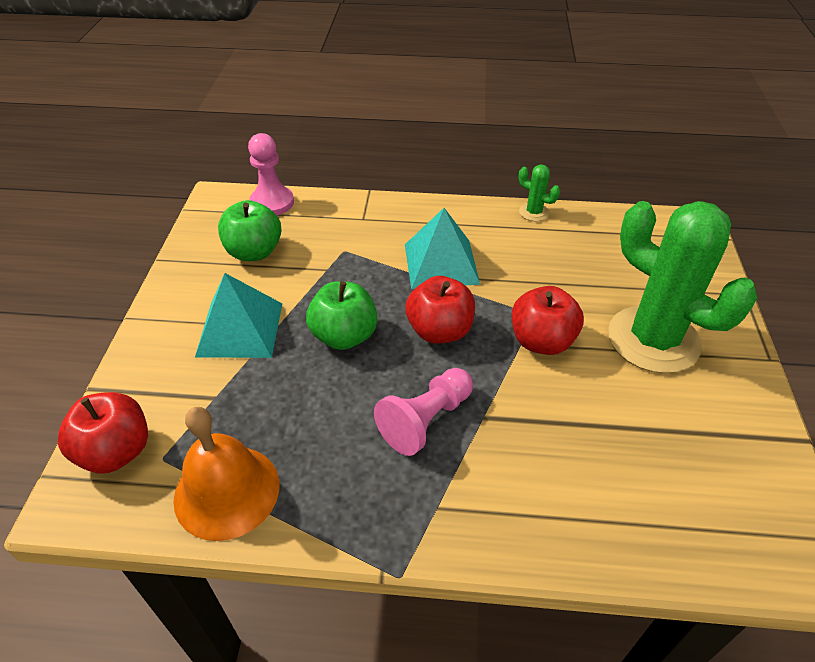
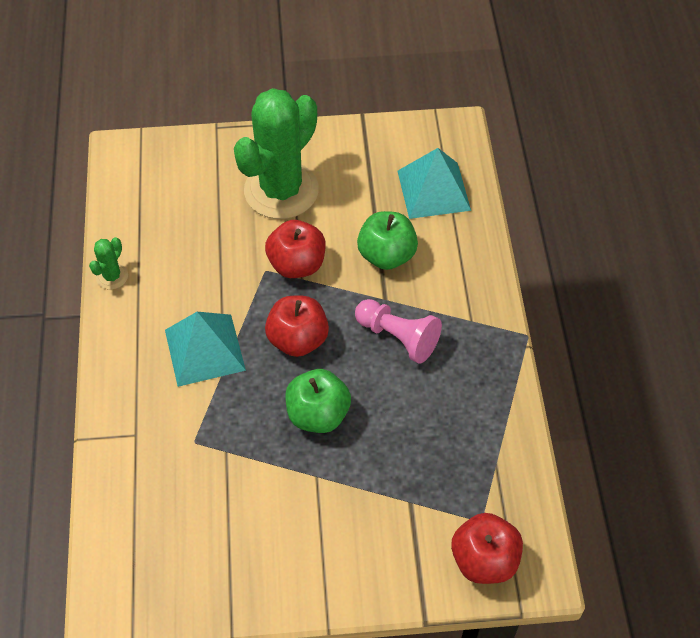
camera: 100 degrees left, 10 degrees up
orange bell [173,407,280,541] -> none
turquoise pyramid [195,273,282,358] -> turquoise pyramid moved to [397,148,471,219]
green apple [218,200,281,261] -> green apple moved to [357,211,418,270]
pink pawn [248,133,294,215] -> none

